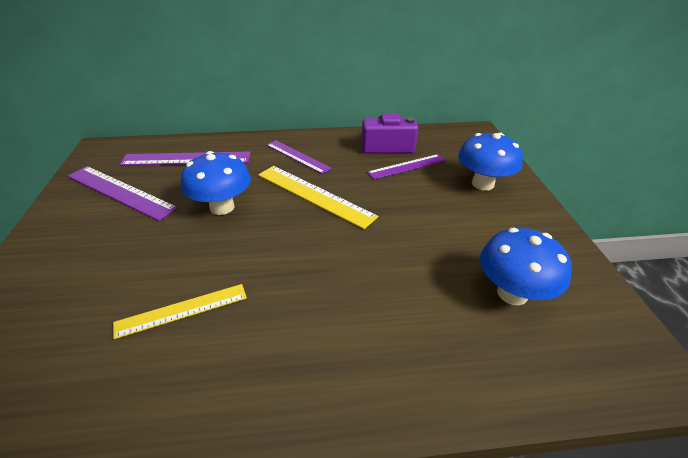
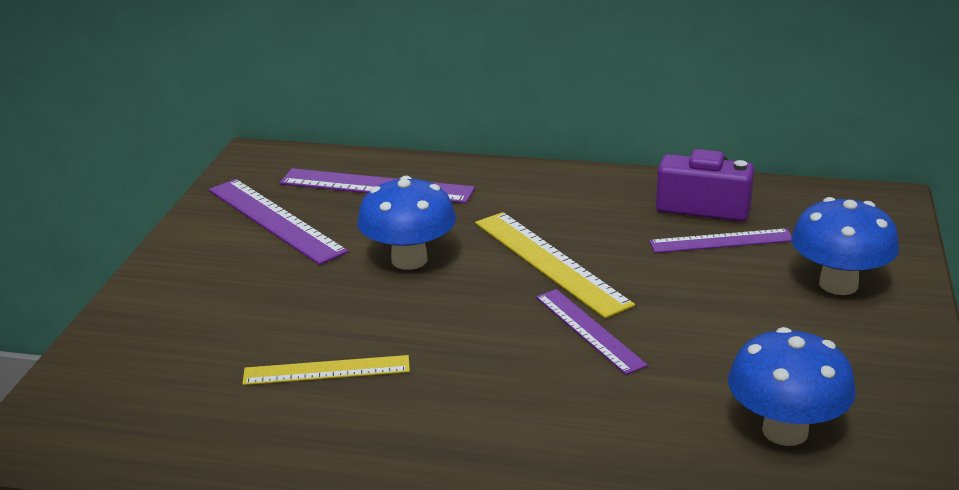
camera: 20 degrees right, 10 degrees down
purple ruler [266,140,332,174] -> purple ruler moved to [536,289,648,375]

